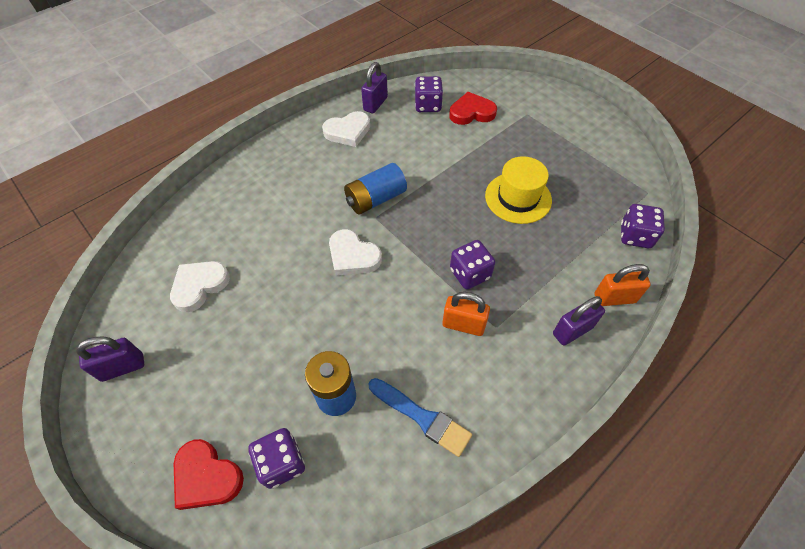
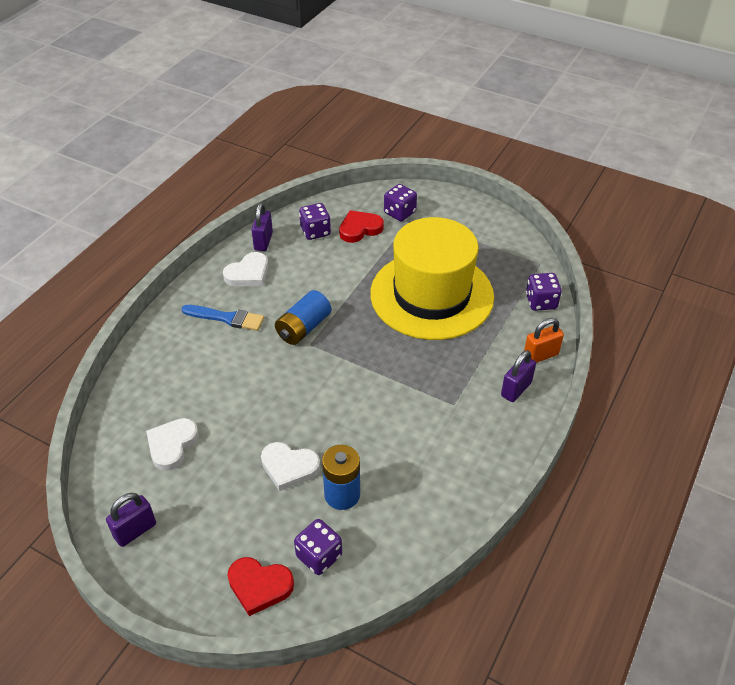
camera: 20 degrees left, 10 degrees down
white heart [329,229,382,275] -> white heart moved to [261,442,320,491]
blue brush [369,378,472,457] -> blue brush moved to [181,305,264,331]
orange padlock [442,292,490,336] -> none
purple dice [450,240,495,289] -> purple dice moved to [384,184,417,221]
yellow hat [485,156,552,224] -> yellow hat [370,217,494,340], size x1.99

